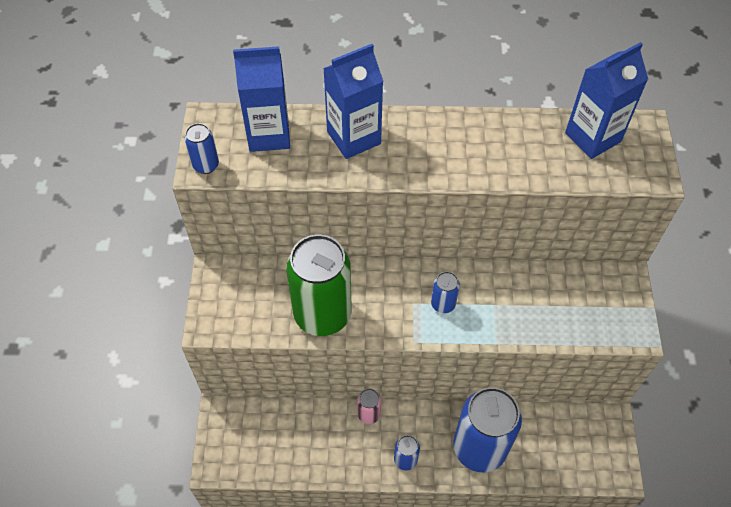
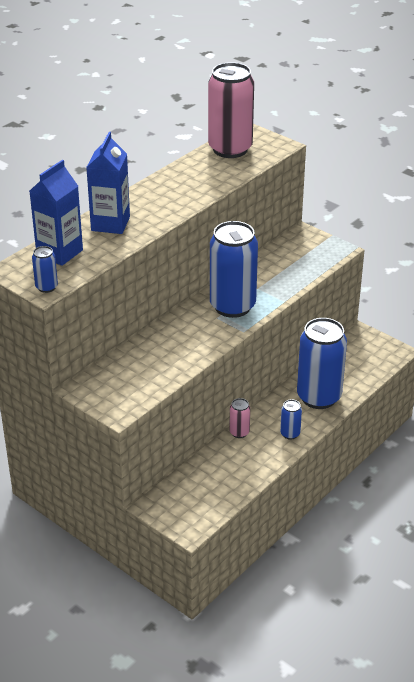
camera: 50 degrees left, 20 degrees down
green can [286,234,352,336] -> none
blue can [431,271,460,313] -> blue can [210,221,258,318], size x2.31
blue carton [565,42,648,159] -> pink can [208,62,254,158]

